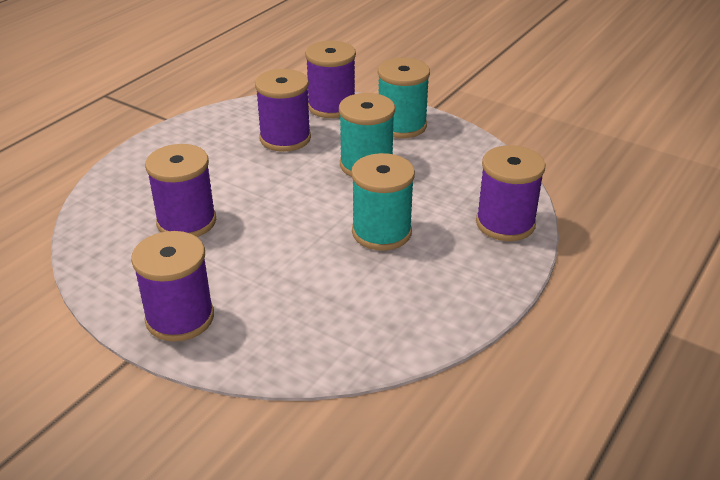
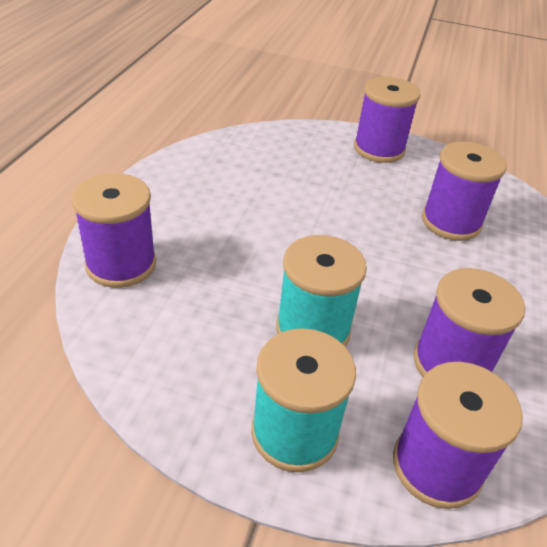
camera: 160 degrees right, 5 degrees up
turquoise spool [351,153,415,251] -> none

